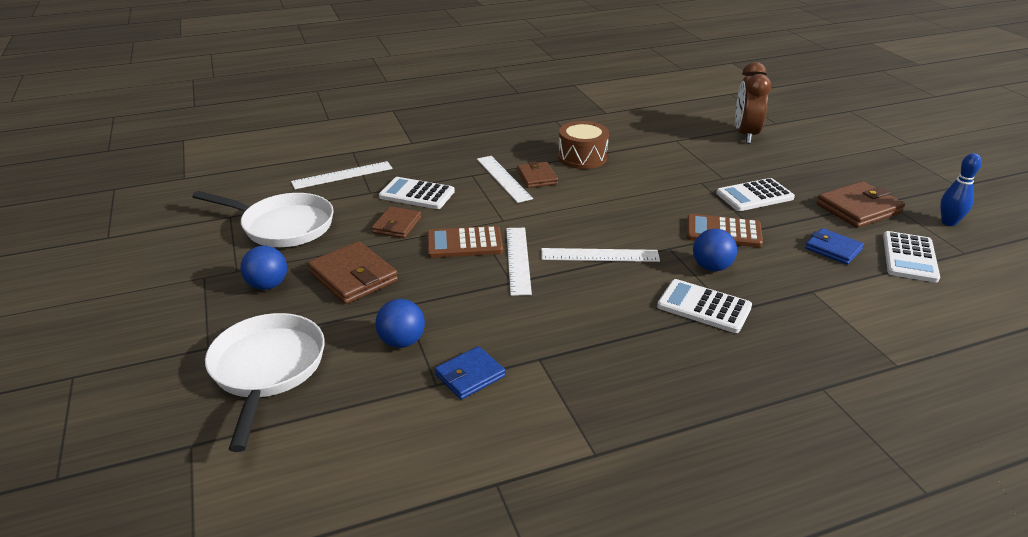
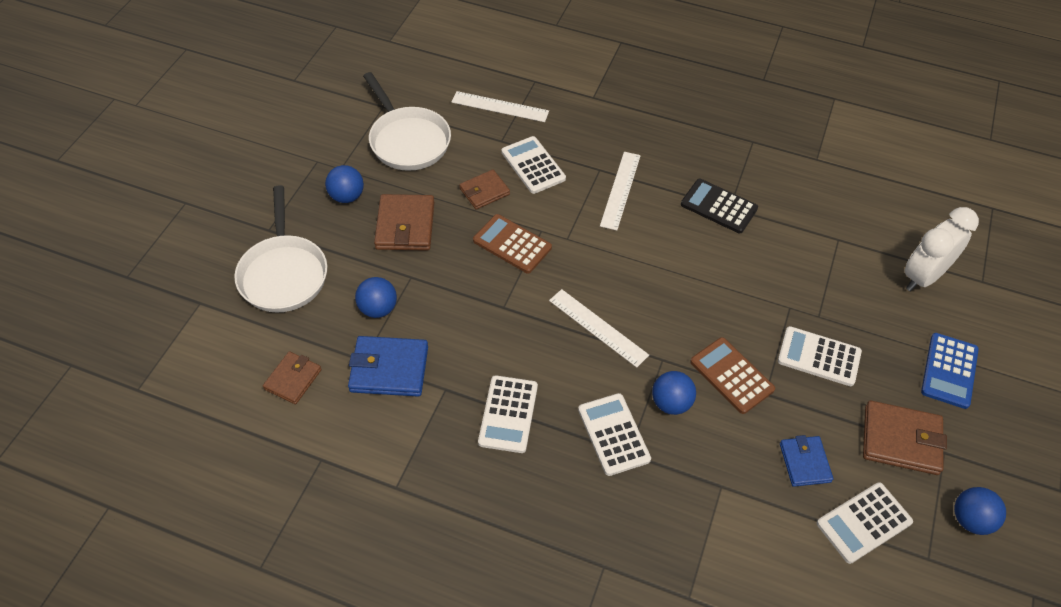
camera: 40 degrees right, 20 degrees up
white pan [205,313,325,452] -> white pan turned 135 degrees clockwise [234,185,327,313]
blue wallet [435,346,505,400] -> blue wallet [348,336,428,397], size x1.56
white ruler [506,228,532,296] -> none
brown wallet [517,161,558,188] -> brown wallet moved to [263,351,322,404]
brown drum [558,121,609,169] -> black calculator [681,179,758,233]
brown clock [735,62,771,143] -> white clock [904,207,979,291]
blue bowling pin [940,153,982,226] -> blue ball [954,487,1006,535]
none -> white calculator [478,375,538,453]
none -> blue calculator [921,333,979,409]

